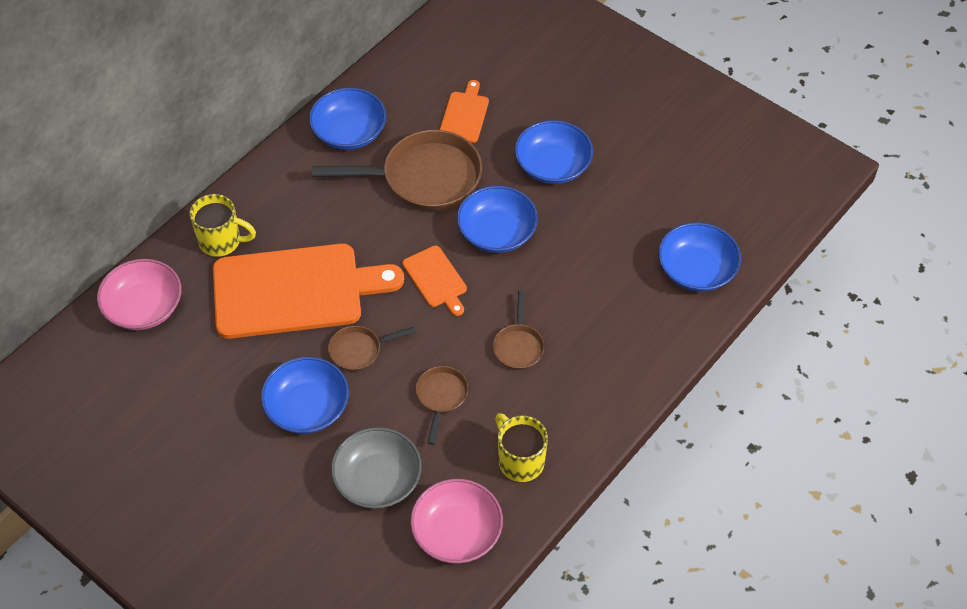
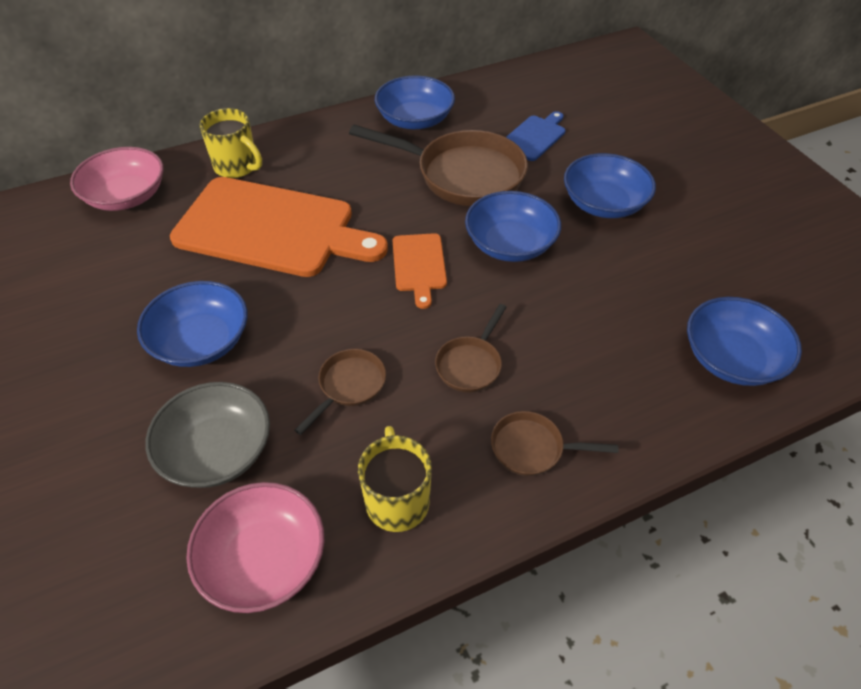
camera: 25 degrees right, 5 degrees down
brown pan [328,326,416,371] -> brown pan moved to [491,411,618,476]
orange cutting board [440,80,489,143] -> blue cutting board [506,111,566,161]

